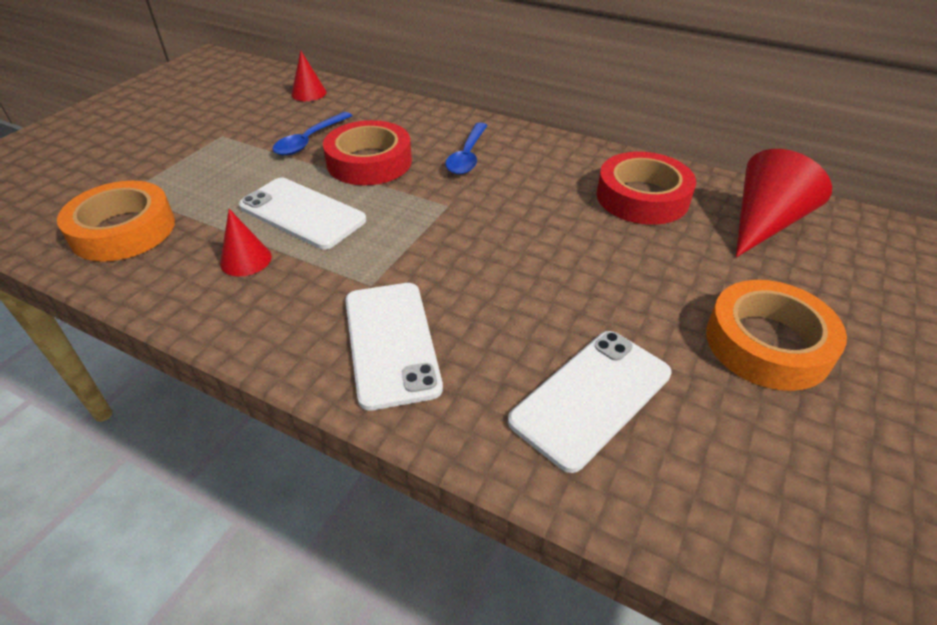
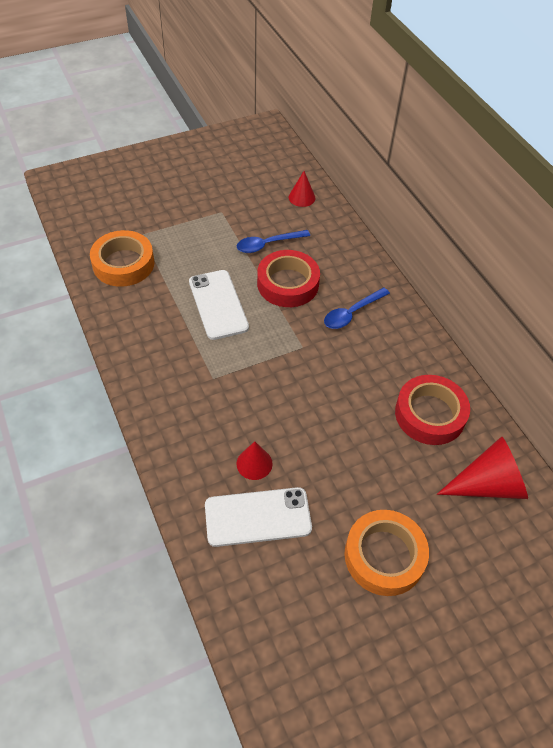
camera: 35 degrees right, 10 degrees up
red cone [220,209,272,276] -> red cone moved to [237,441,273,480]
white phone [345,283,443,411] -> none

